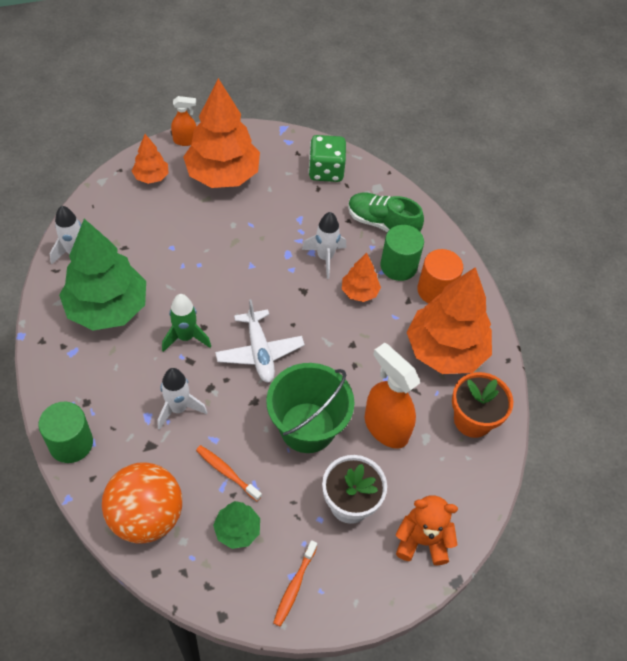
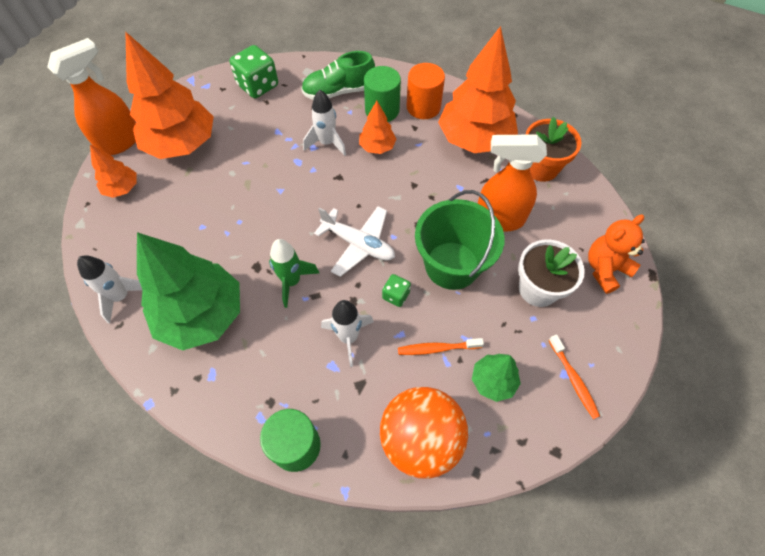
camera: 40 degrees left, 5 degrees up
orange spray bottle [171,96,197,146] -> orange spray bottle [47,38,136,155], size x1.81
none -> green dice [382,274,411,307]

